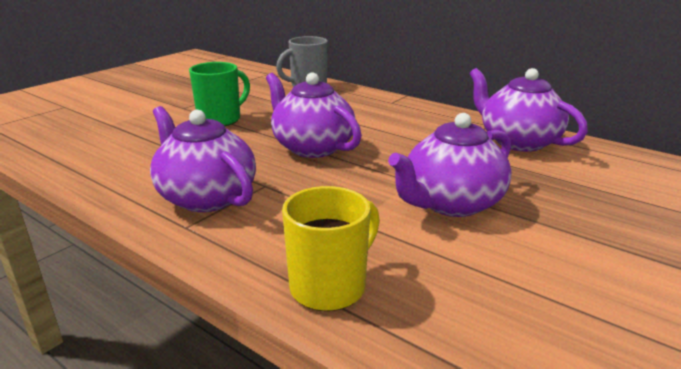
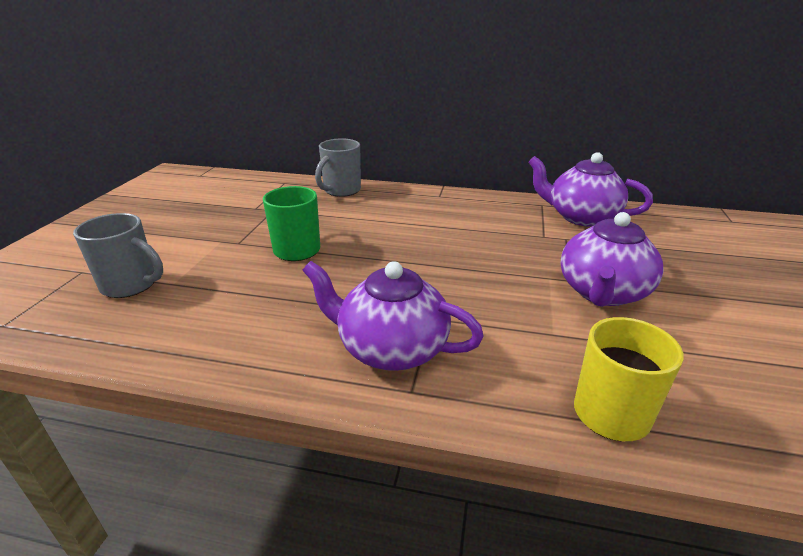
camera: 25 degrees left, 5 degrees up
purple teapot [266,72,362,158] -> none
none -> grey mug [73,213,163,298]

